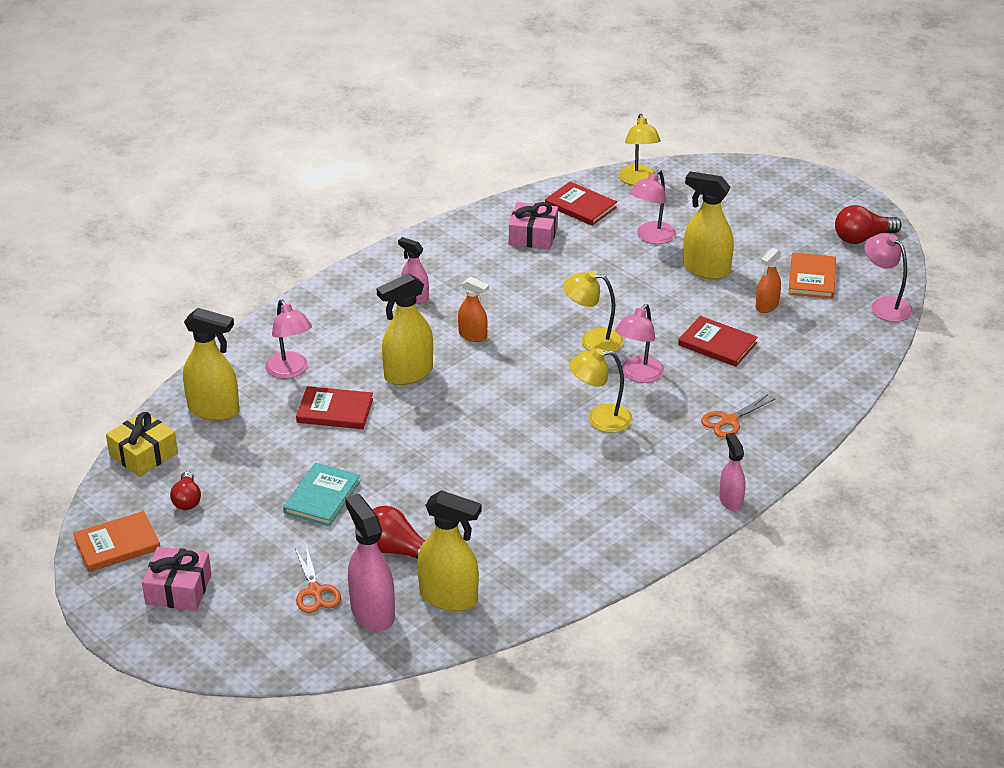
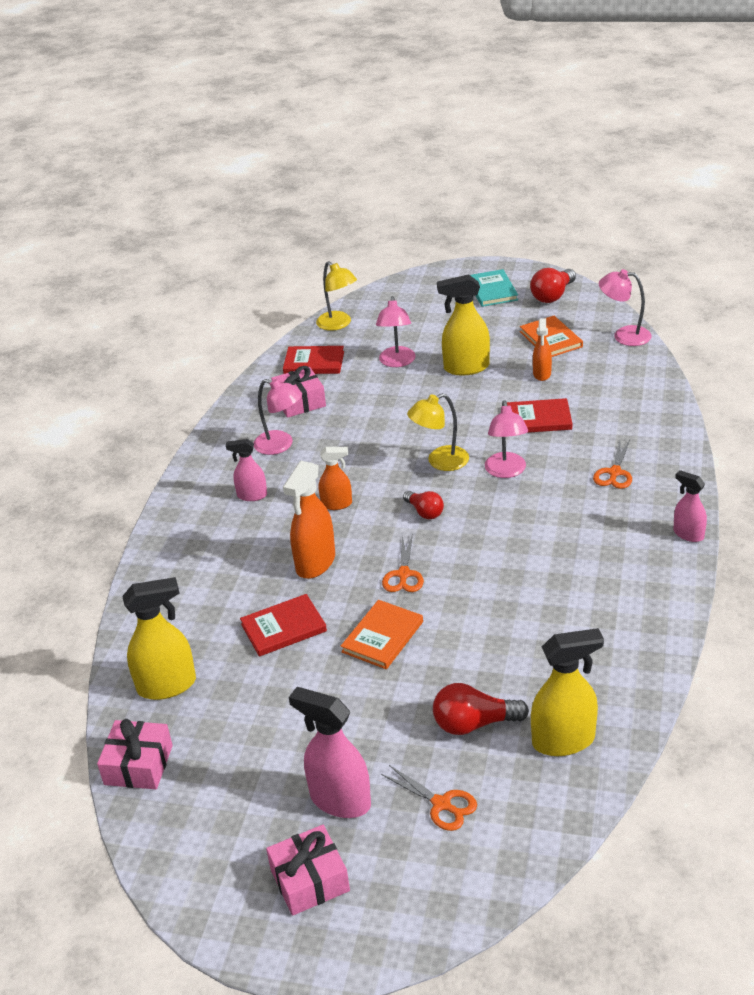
camera: 30 degrees left, 0 degrees up
orange book [73,511,160,572] -> orange book moved to [341,600,423,669]
yellow gift [106,411,178,477] -> pink gift [97,719,173,789]
red light bulb [170,471,201,510] -> red light bulb moved to [403,491,444,519]
pink lamp [265,300,312,379] -> pink lamp moved to [254,379,302,455]
turquoise book [283,463,361,526] -> turquoise book moved to [470,269,518,307]
pink spray bottle [345,494,395,631] -> pink spray bottle moved to [289,687,371,818]
yellow spray bottle [377,273,433,385] -> orange spray bottle [283,461,335,579]
yellow lamp [569,348,633,433] -> none
none -> orange scissors [382,534,424,592]

